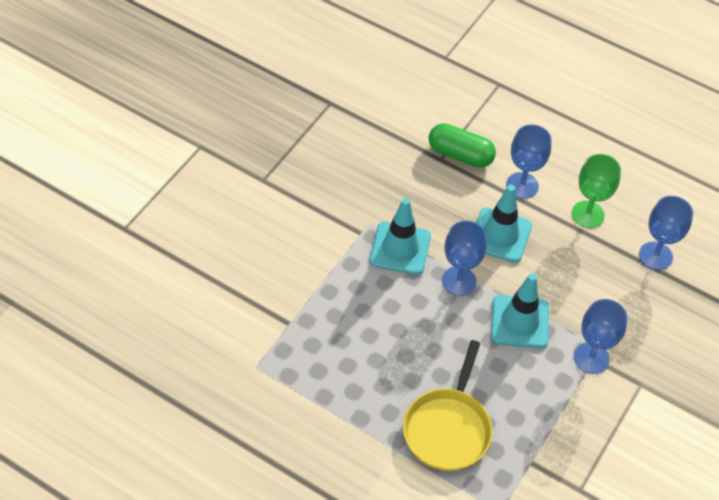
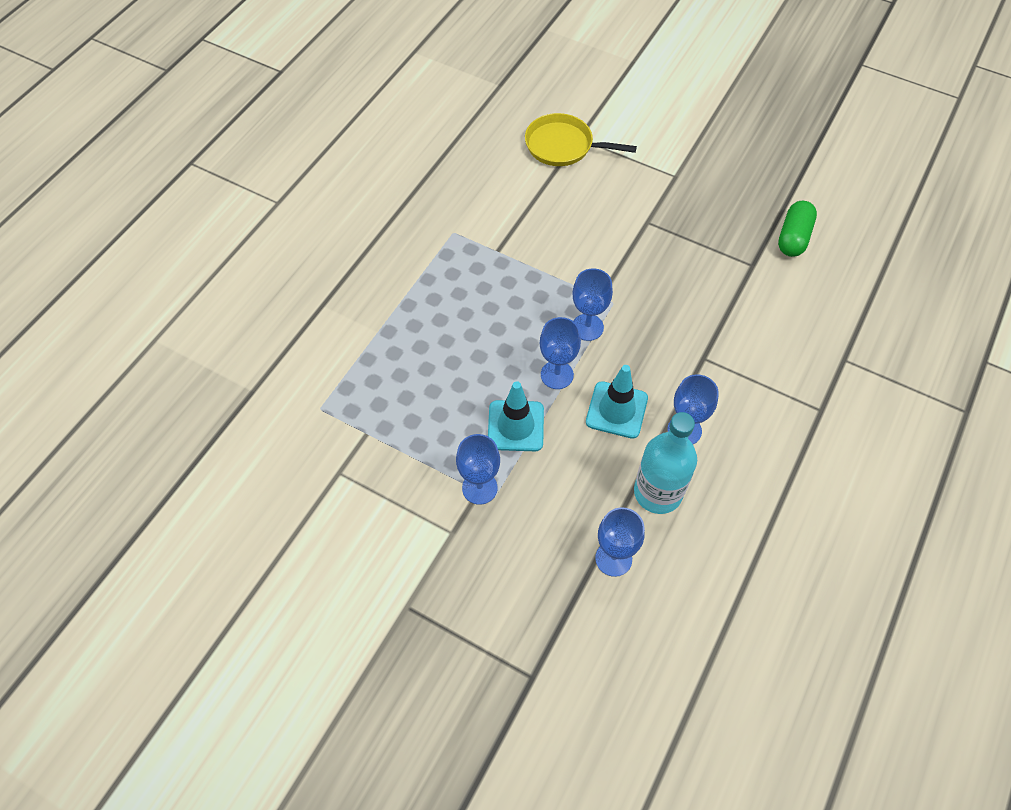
camera: 90 degrees right, 5 degrees up
turquoise traffic cone [370,198,431,275] -> blue goblet [572,268,613,341]
yellow pan [403,340,492,471] -> yellow pan moved to [525,113,637,166]
green capsule [429,123,496,168] -> green capsule moved to [778,201,817,257]
green goblet [572,154,621,228] -> turquoise bottle [634,412,697,514]

